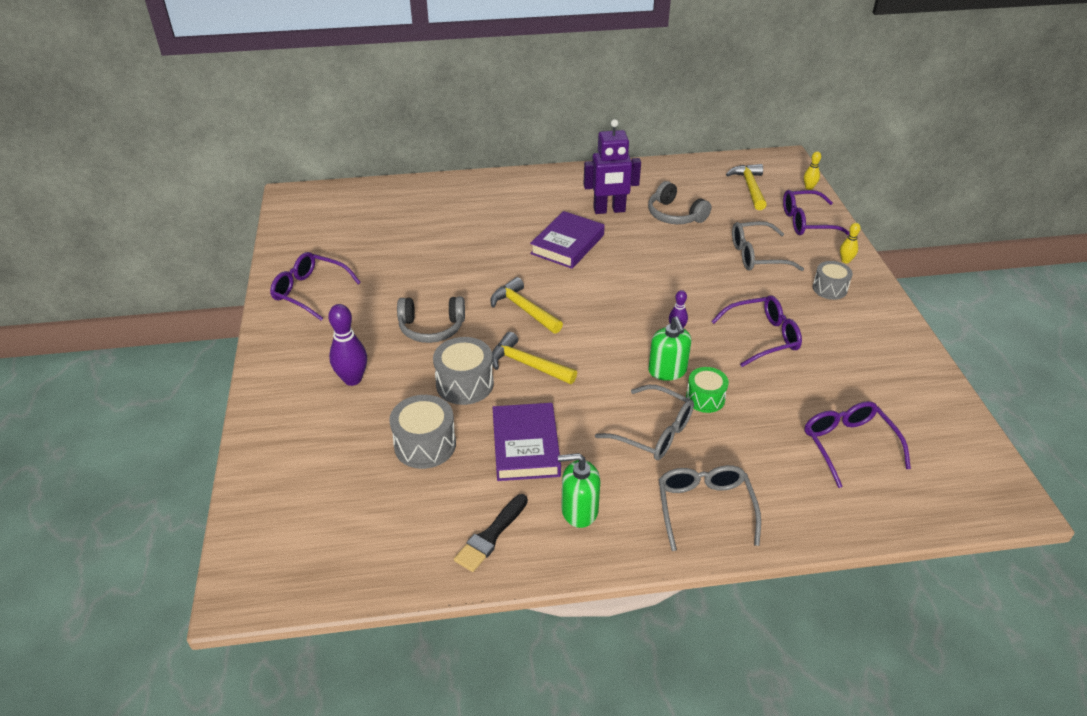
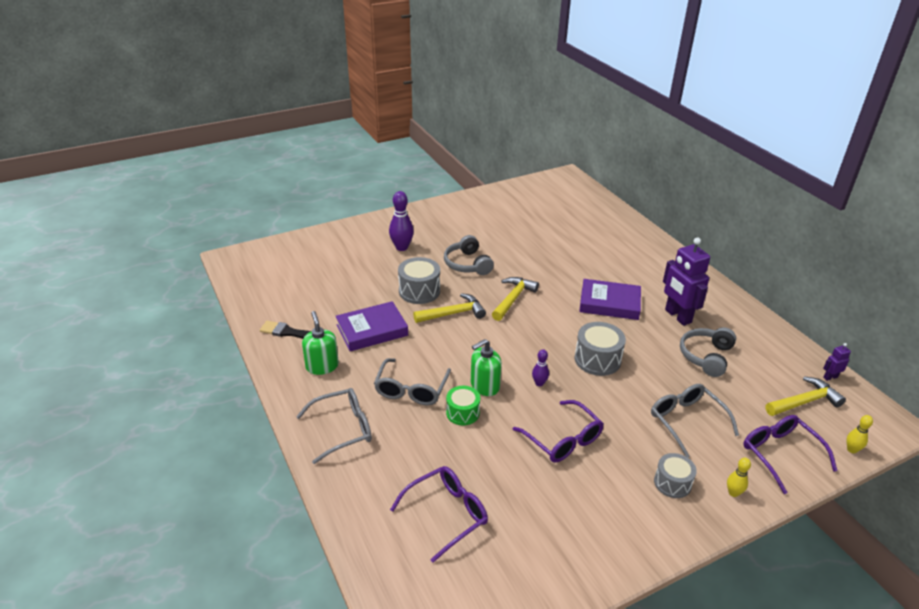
camera: 70 degrees right, 5 degrees down
purple glasses [270,252,361,321] -> none
grey drum [389,395,456,469] -> grey drum moved to [575,322,626,376]
yellow hammer [492,332,577,384] -> yellow hammer turned 60 degrees clockwise [413,293,486,323]
none -> purple robot [823,343,851,381]

